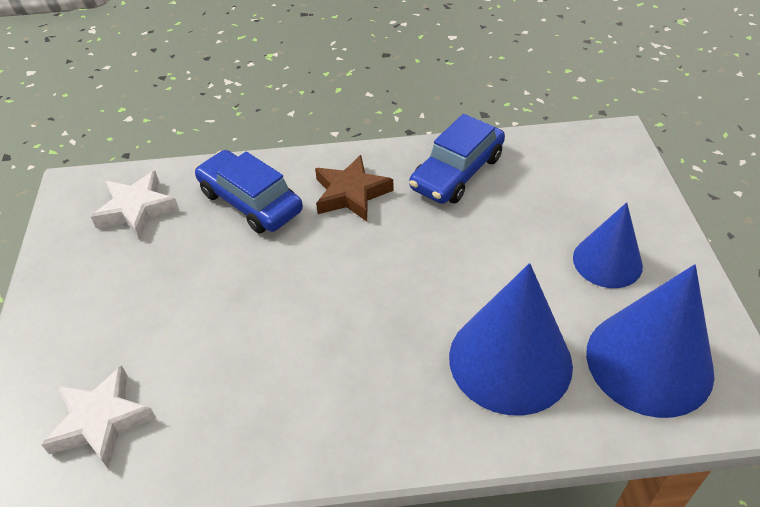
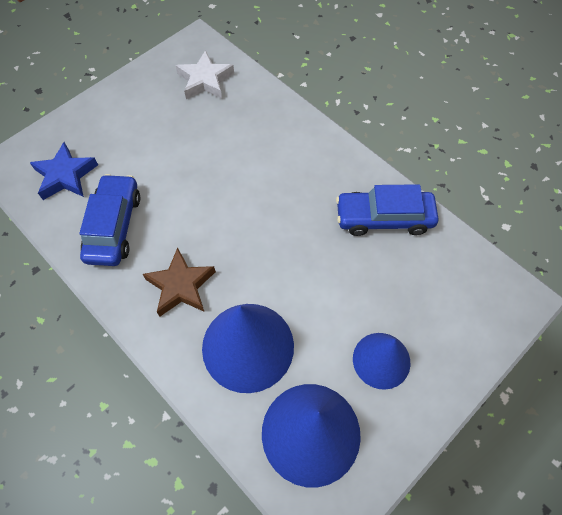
camera: 50 degrees right, 15 degrees up
white star [42,365,156,469] -> blue star [30,142,98,200]
blue car [195,150,303,233] -> blue car moved to [79,174,140,266]
brown star [315,155,394,221] -> brown star moved to [143,247,216,317]

